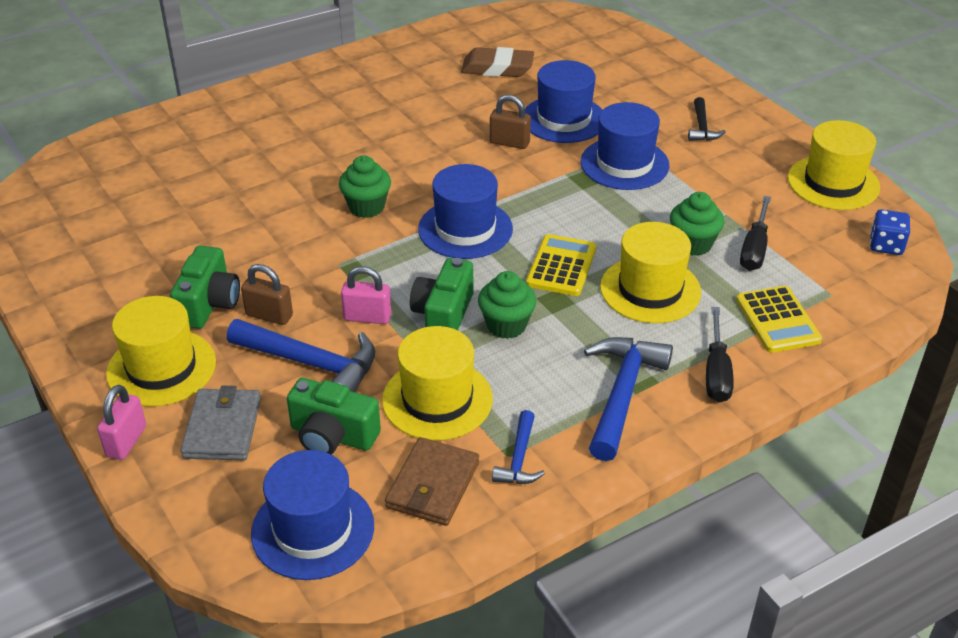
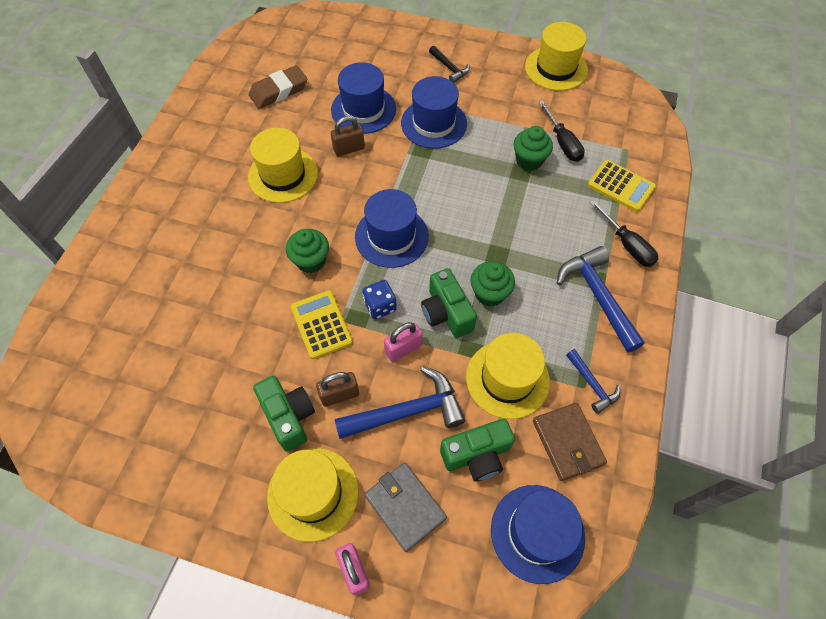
camera: 40 degrees left, 20 degrees up
yellow calculator [526,234,596,296] -> yellow calculator moved to [291,290,353,359]
yellow hat [600,222,701,323] -> yellow hat moved to [248,128,318,203]
blue dice [870,209,910,255] -> blue dice moved to [362,280,397,319]

